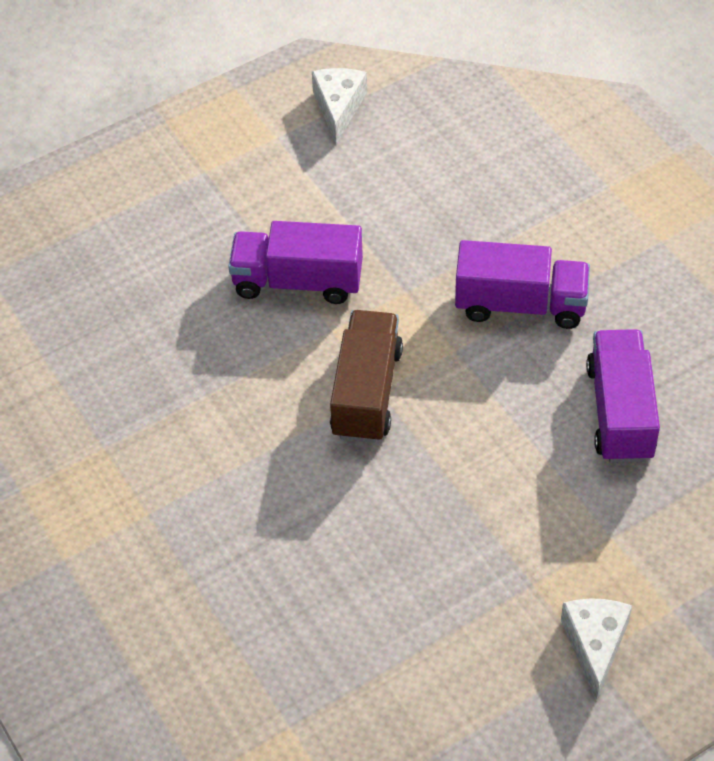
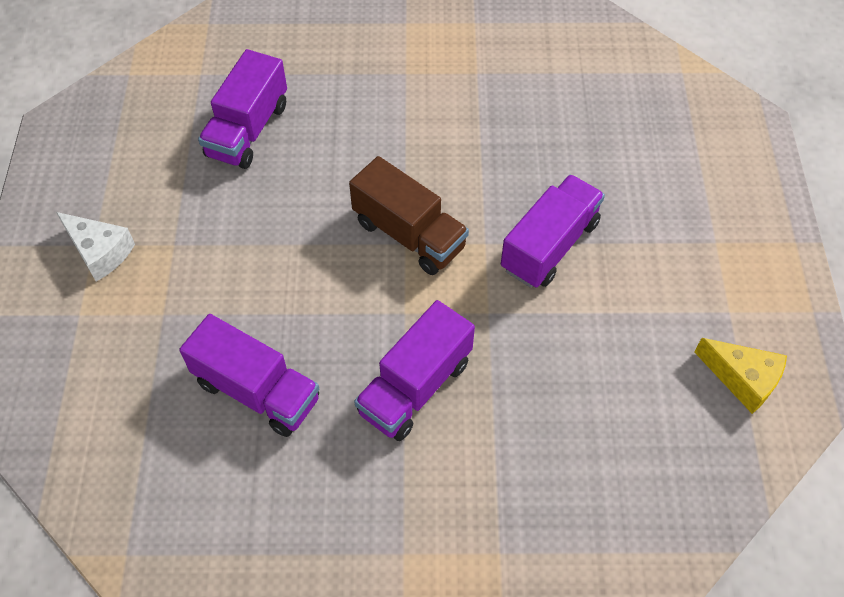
camera: 120 degrees right, 5 degrees up
white cheese [312,68,367,144] -> yellow cheese [694,338,787,414]
none -> purple truck [198,49,287,169]

